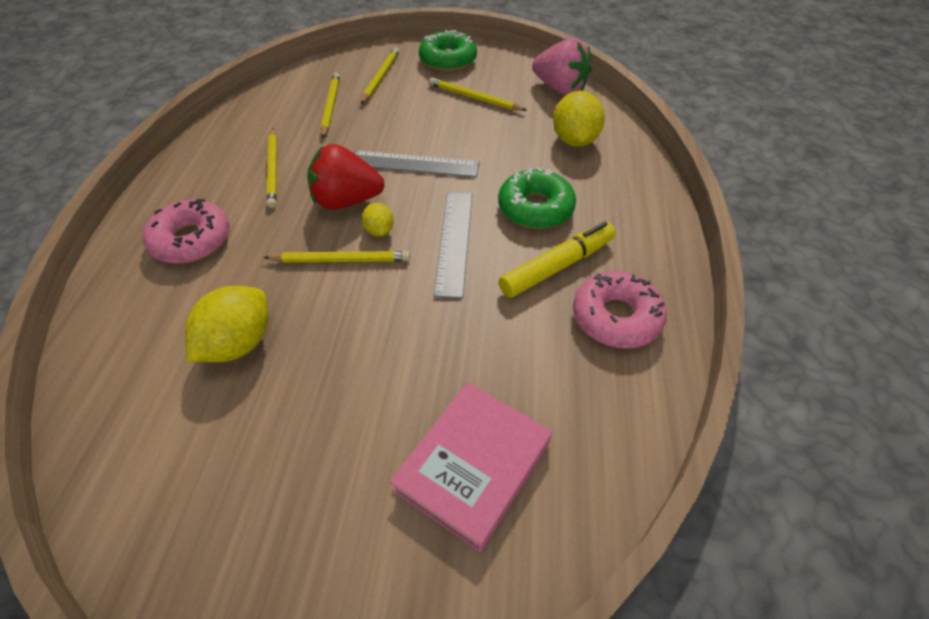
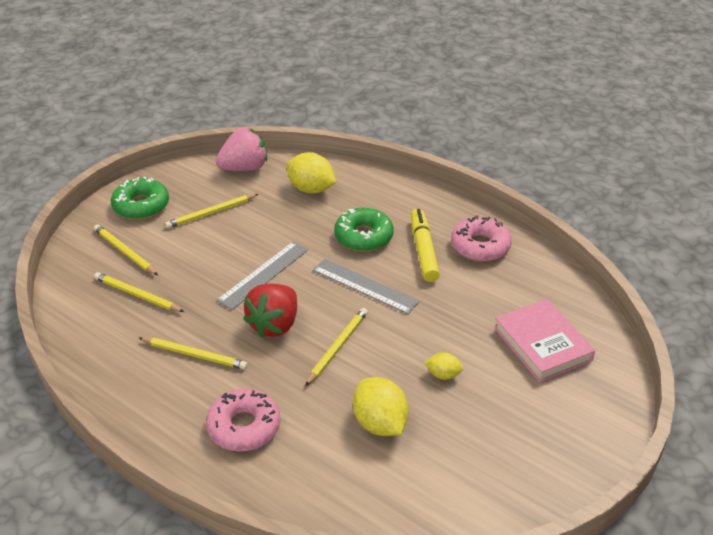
camera: 60 degrees left, 10 degrees down
yellow lemon [362,203,394,237] -> yellow lemon moved to [424,352,463,380]

